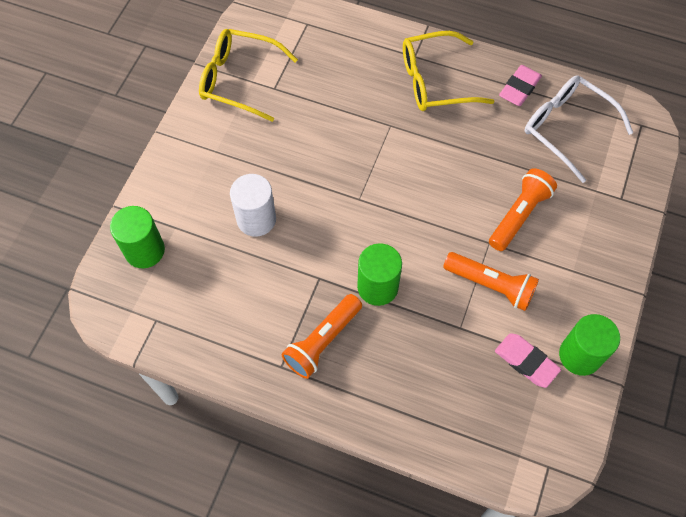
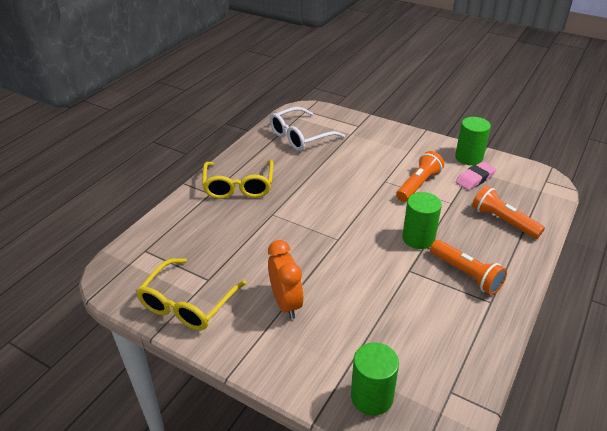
camera: 80 degrees left, 25 degrees down
white cylinder [230,174,276,237] -> none
orange flashlight [489,168,557,251] -> orange flashlight moved to [472,186,545,239]
pink eraser [499,65,542,106] -> none
none -> orange clock [268,240,304,319]

